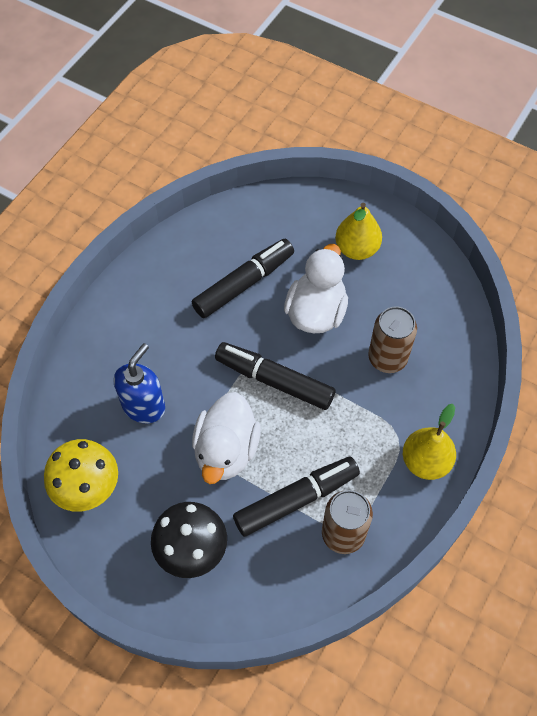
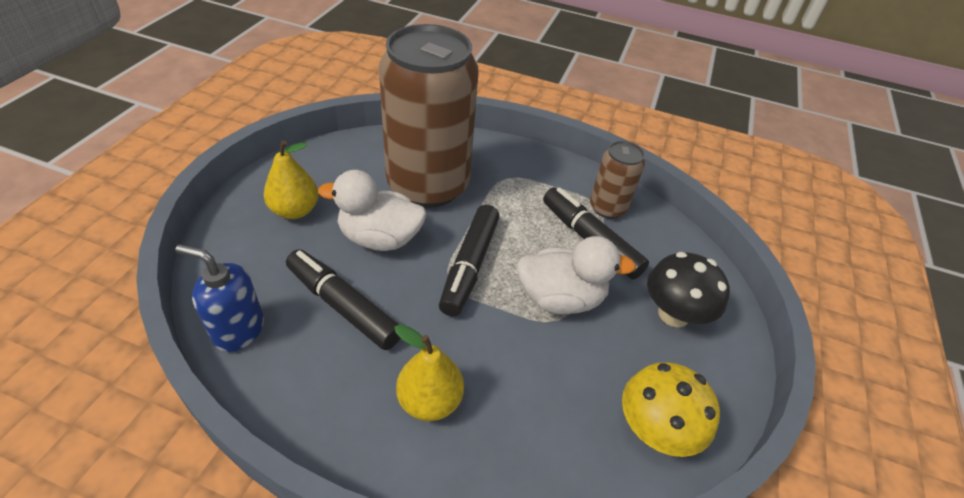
camera: 105 degrees left, 15 degrees down
blue soap dispenser [113,343,165,423] -> blue soap dispenser moved to [175,244,264,352]
brown can [368,306,417,373] -> brown can [379,24,479,208], size x2.13
yellow pear [403,404,456,480] -> yellow pear moved to [395,324,464,421]

